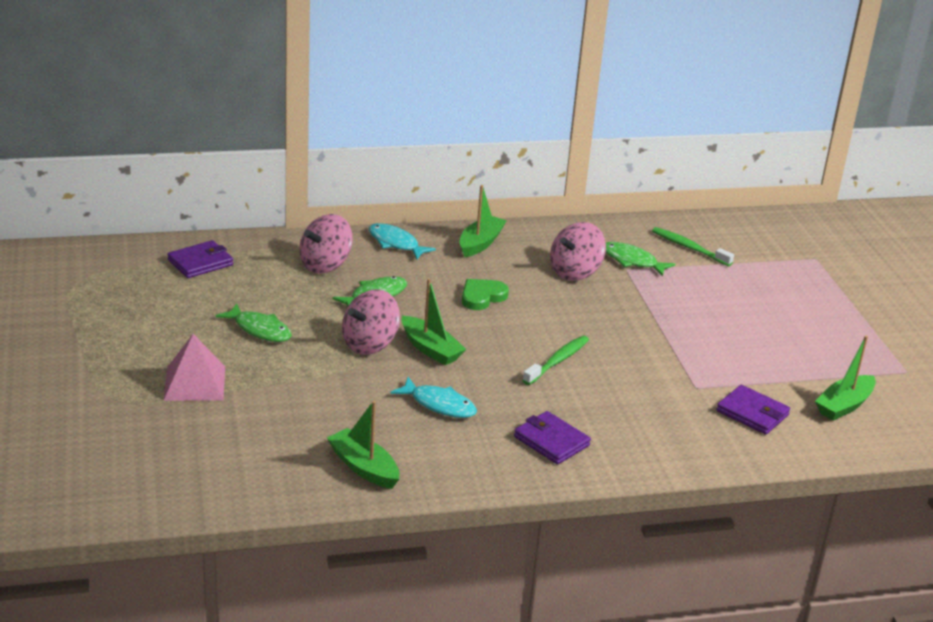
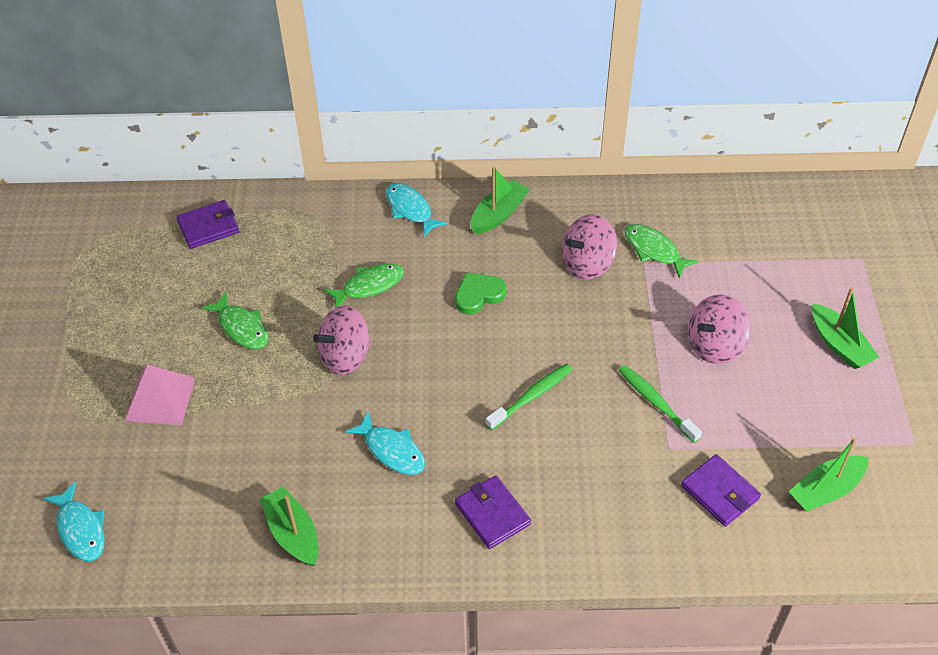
camera: 15 degrees right, 20 degrees up
pink spinning top [299,214,353,274] -> pink spinning top moved to [688,295,751,364]
green boat [402,278,466,365] -> green boat moved to [812,287,879,369]
green toothbrush [652,227,734,266] -> green toothbrush moved to [619,365,702,443]
none -> turquoise fish [43,482,105,561]

